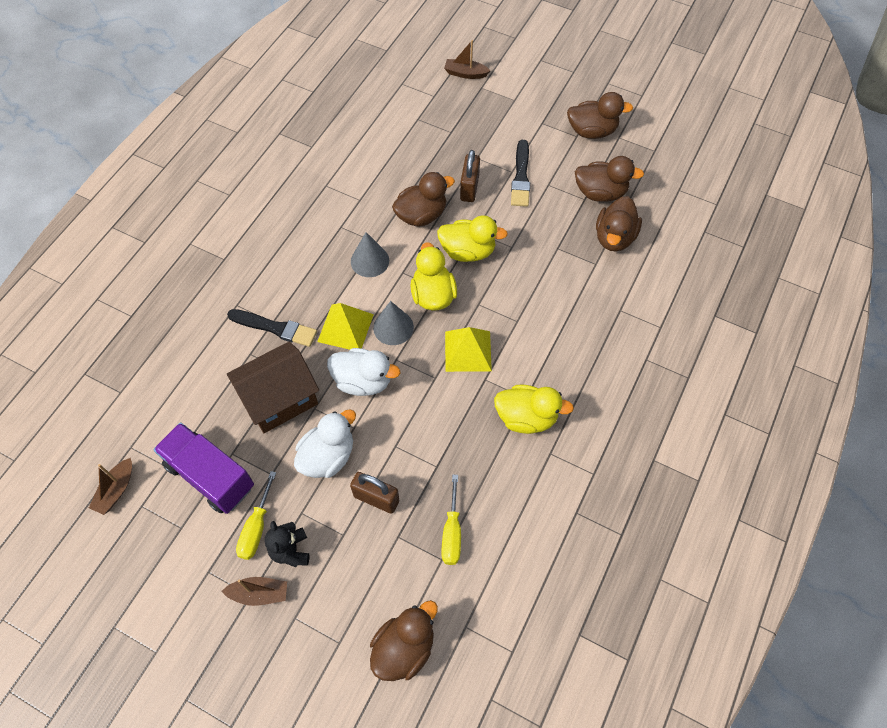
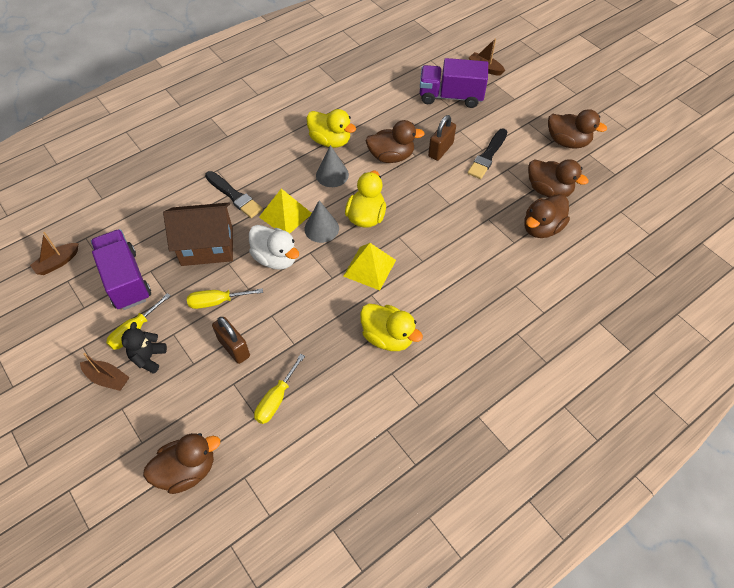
camera: 25 degrees right, 5 degrees down
white duck [294,409,356,478] -> yellow screwdriver [187,288,263,309]
yellow duck [437,215,508,262] -> yellow duck moved to [306,109,356,148]
none -> purple truck [420,58,488,108]

